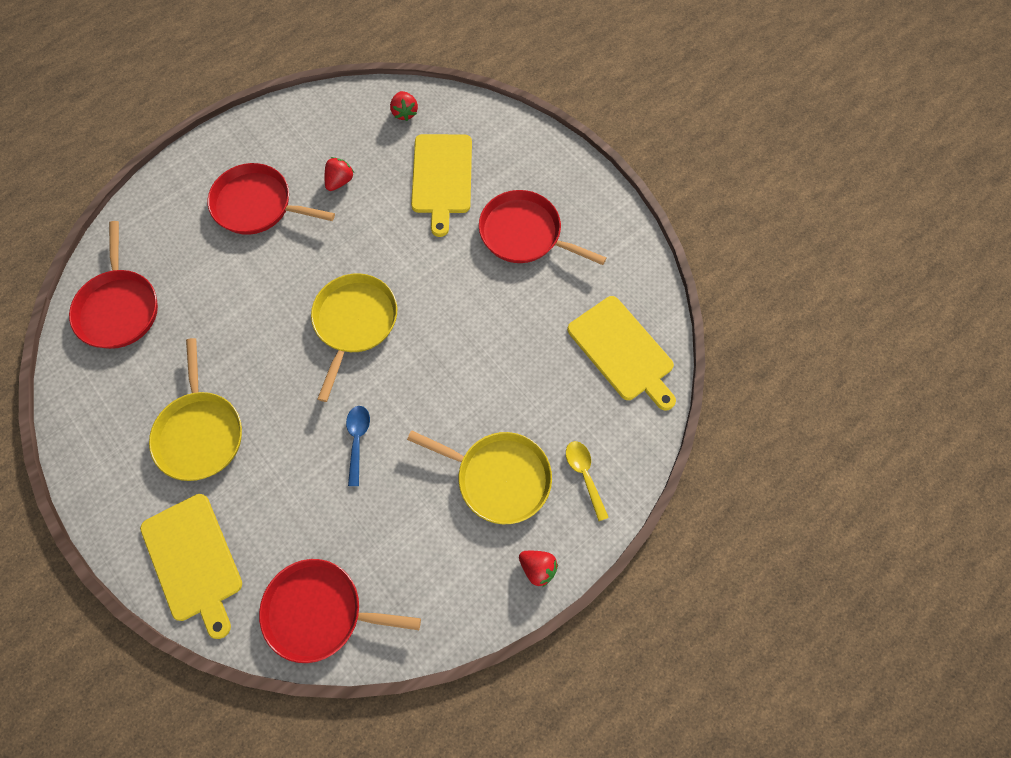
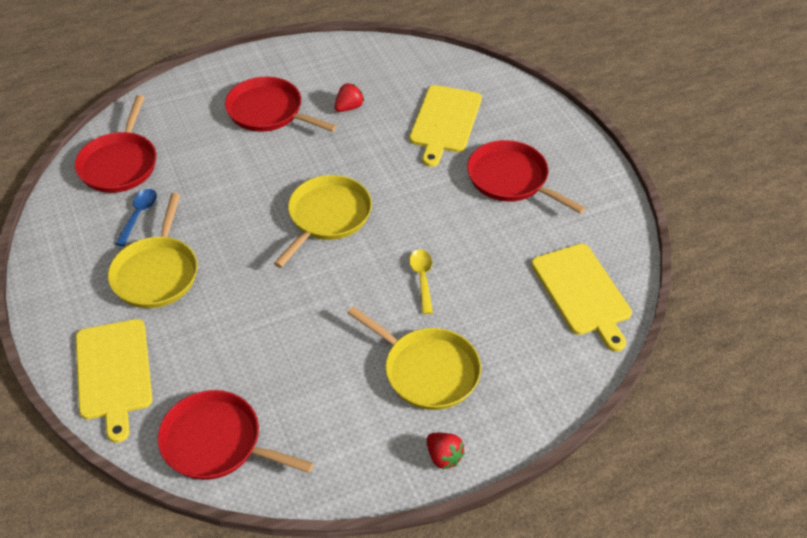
camera: 15 degrees right, 20 degrees down
blue spoon [346,406,370,486] -> blue spoon moved to [115,189,157,246]
red strawberry [390,91,418,121] -> none
yellow spoon [566,441,609,521] -> yellow spoon moved to [409,249,433,314]

